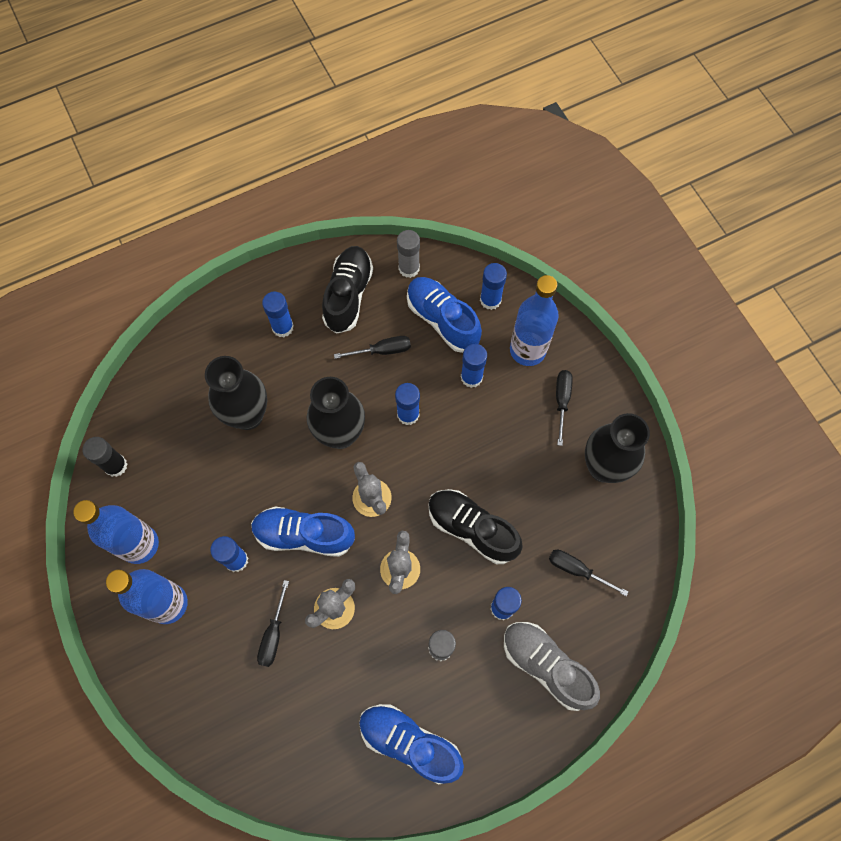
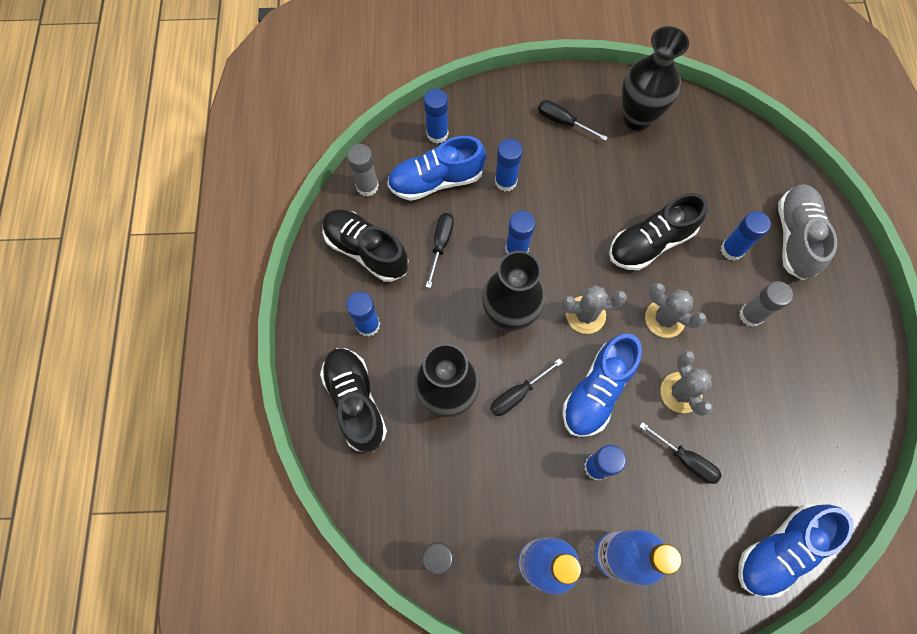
camera: 65 degrees left, 0 degrees up
blue shoe [359,704,464,784] -> blue shoe moved to [738,504,854,598]
grey shoe [504,622,600,711] -> grey shoe turned 120 degrees clockwise [778,184,837,280]
blue bottle [510,275,559,366] -> none
black screwdriver [549,550,628,596] -> black screwdriver moved to [490,358,563,416]
none -> black shoe [320,348,387,452]

